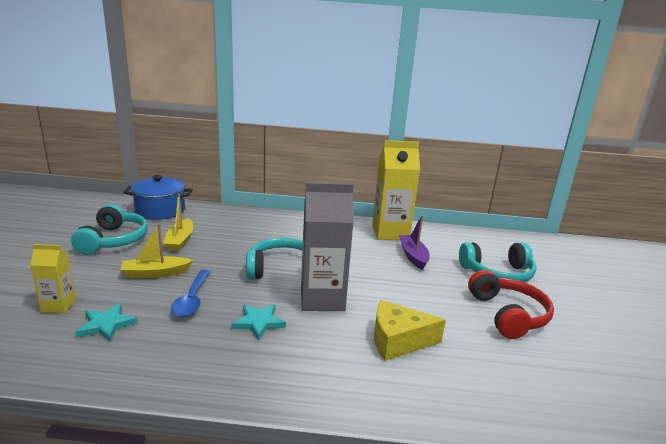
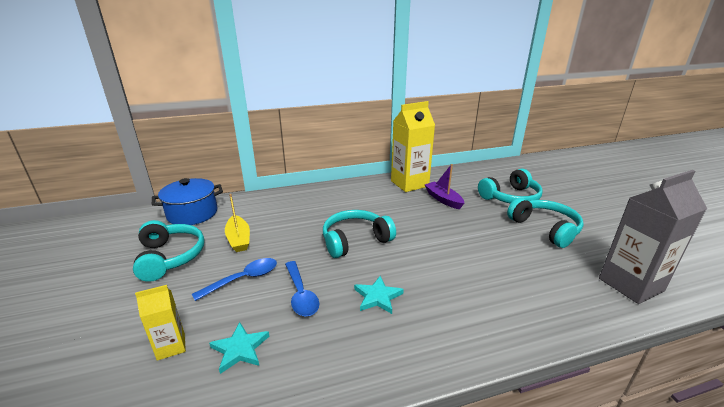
camera: 20 degrees left, 5 degrees up
yellow boat [121,223,194,278] -> blue spoon [192,258,277,301]
grey carton [301,182,354,311] -> grey carton moved to [599,170,707,304]
yellow cheese [374,300,446,361] -> none
red headphones [468,270,554,339] -> turquoise headphones [507,198,583,248]

